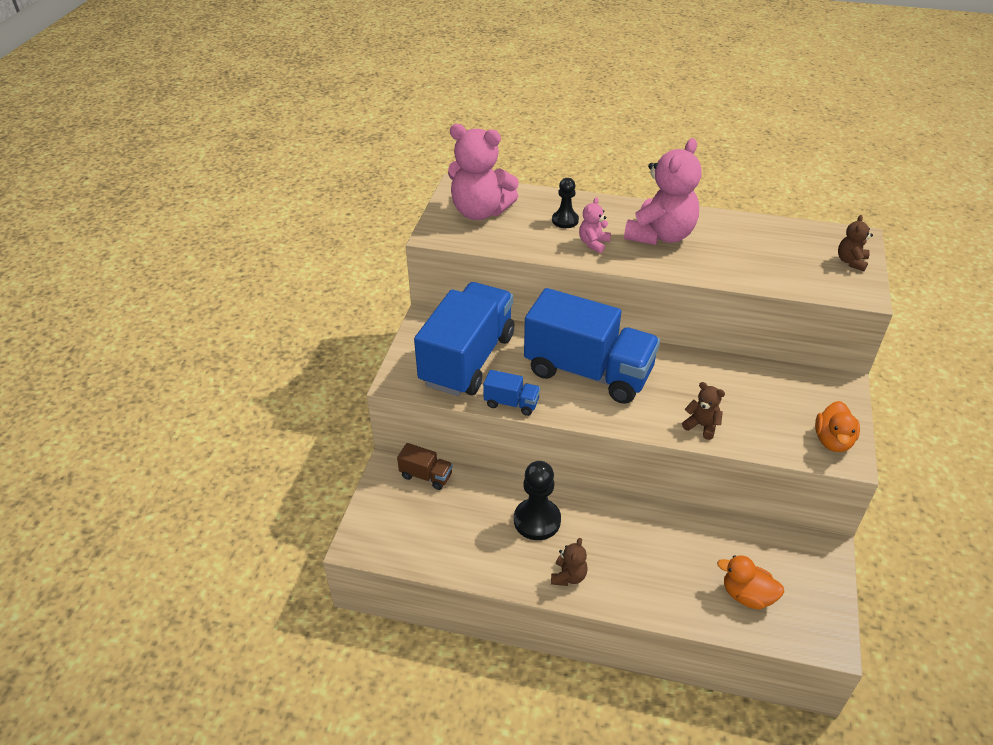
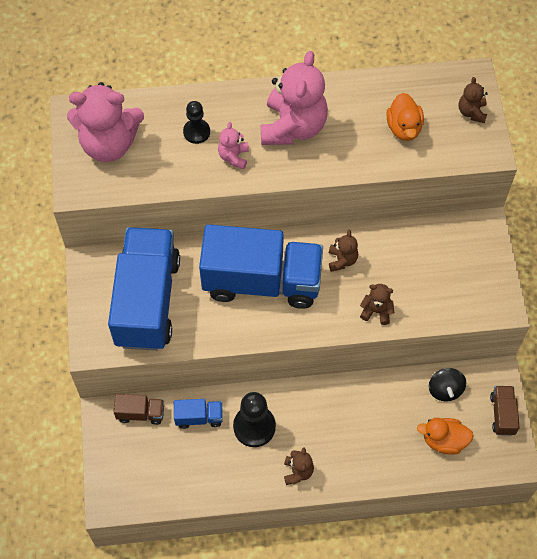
camera: 20 degrees left, 20 degrees up
blue truck [483,370,540,416] -> blue truck moved to [174,399,223,429]
orange duck [815,401,860,452] -> orange duck moved to [386,93,424,141]
none -> brown teddy bear [329,230,358,272]
none -> black spinning top [429,368,466,401]
none -> brown truck [490,386,520,436]

